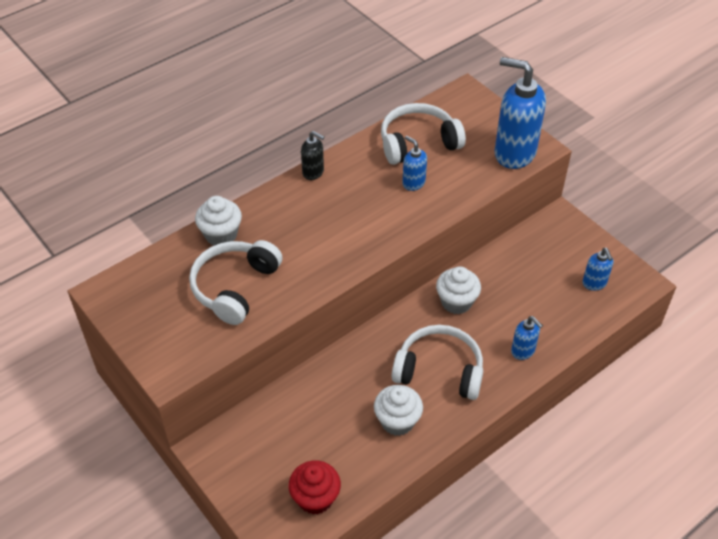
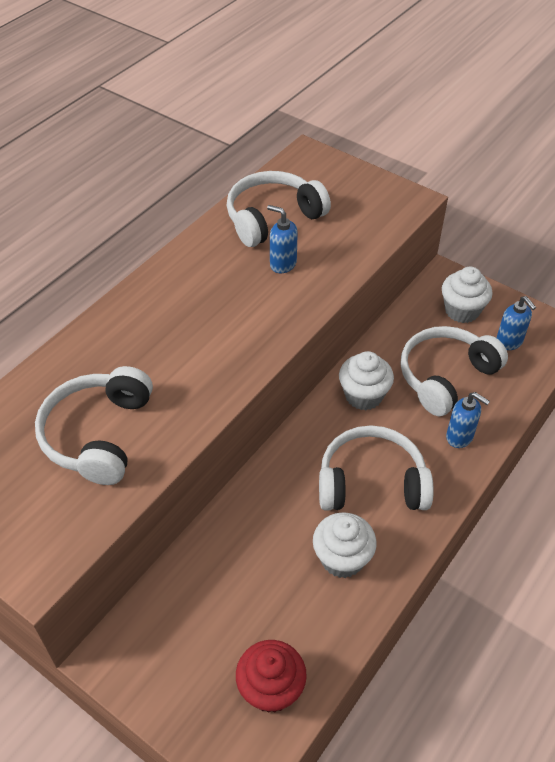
camera: 15 degrees left, 0 degrees up
white cupcake [195,196,242,246] -> white cupcake moved to [442,267,493,323]
black soap dispenser [301,131,325,180] -> none
blue soap dispenser [494,57,546,169] -> none
none -> white headphones [400,326,508,416]

